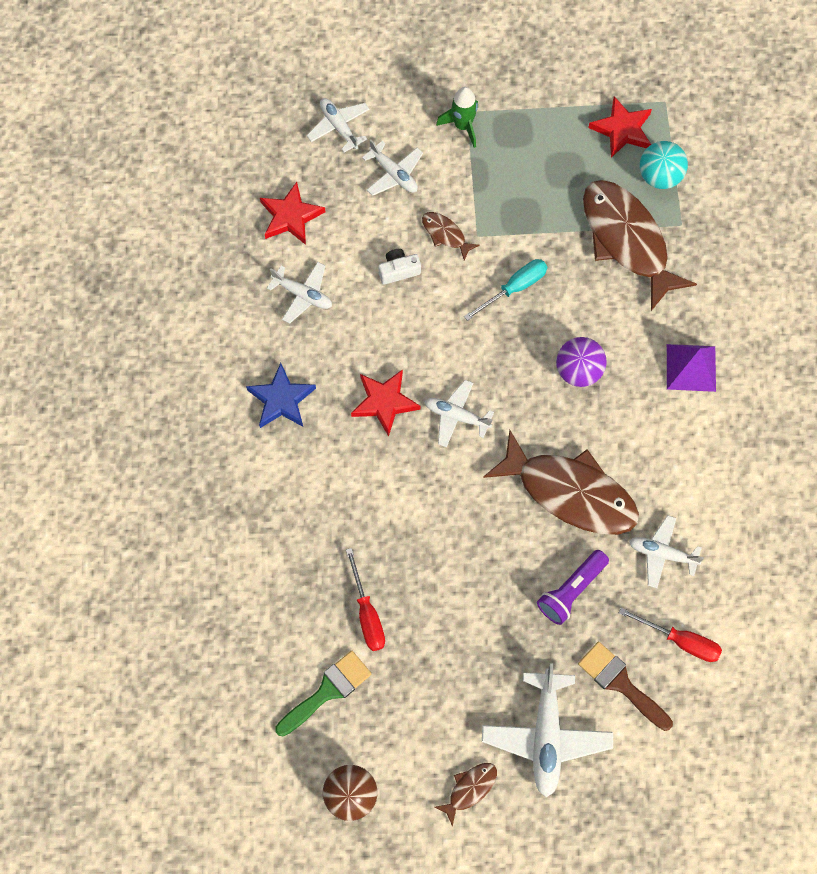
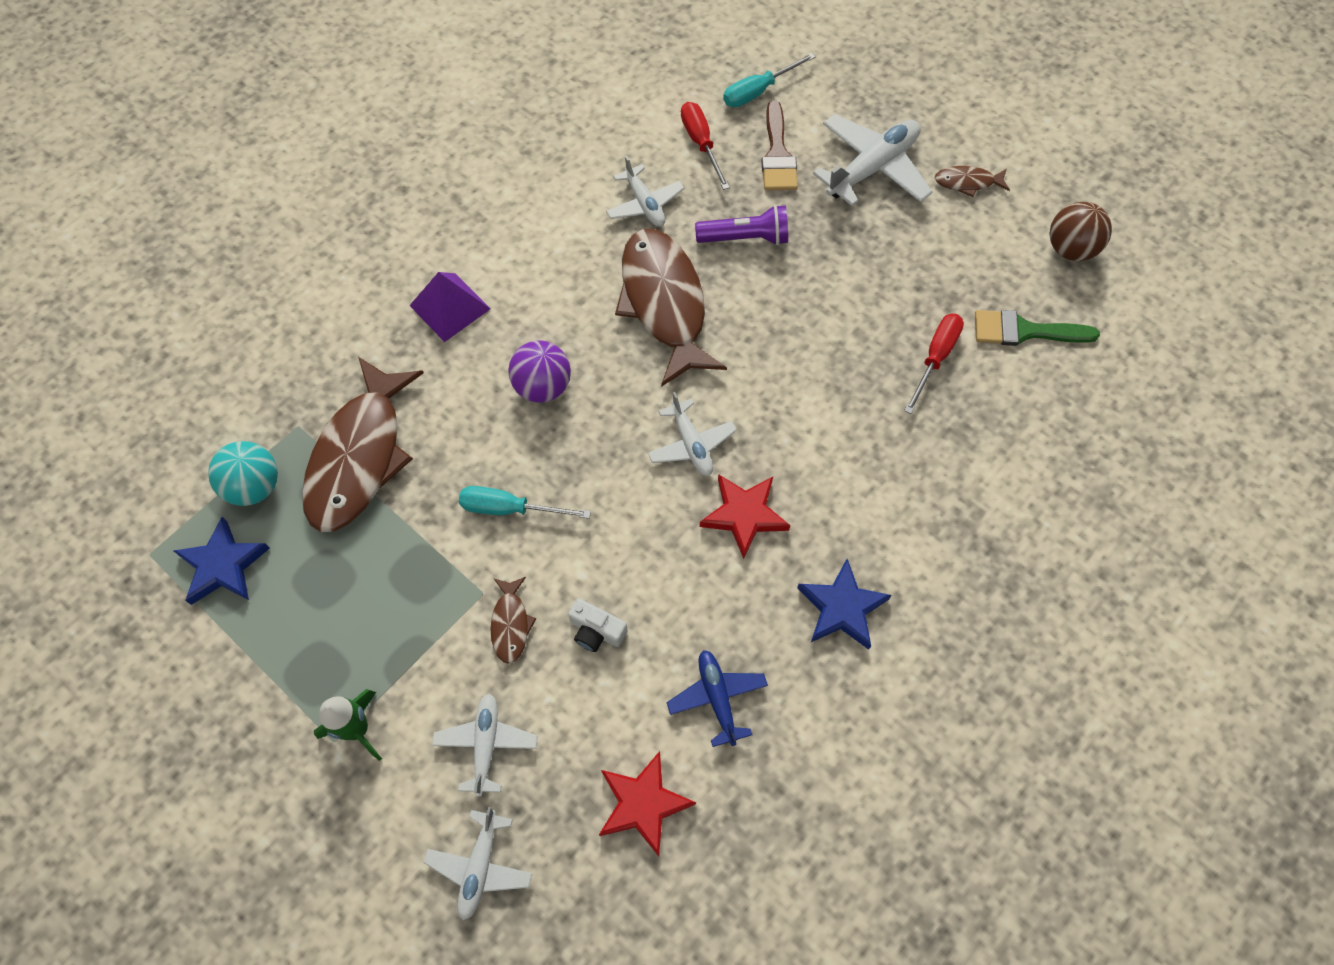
camera: 135 degrees left, 5 degrees down
white plane [267,262,332,324] -> blue plane [667,650,768,747]
red star [588,96,652,158] -> blue star [174,517,270,605]
none -> turquoise screwdriver [723,53,816,107]

